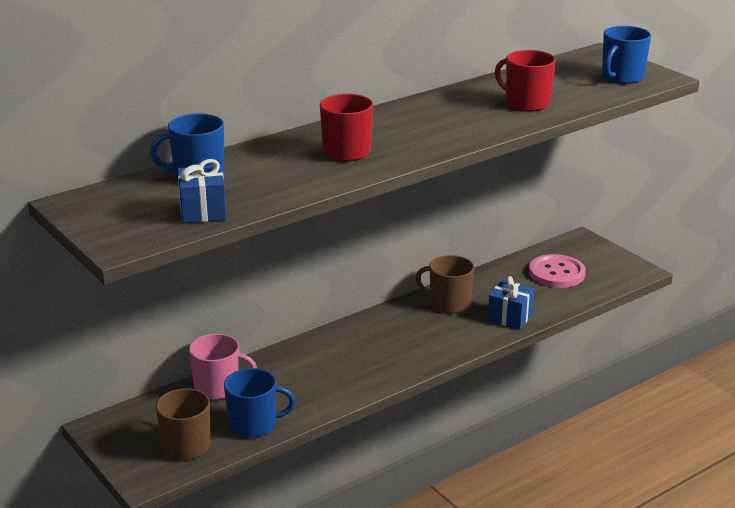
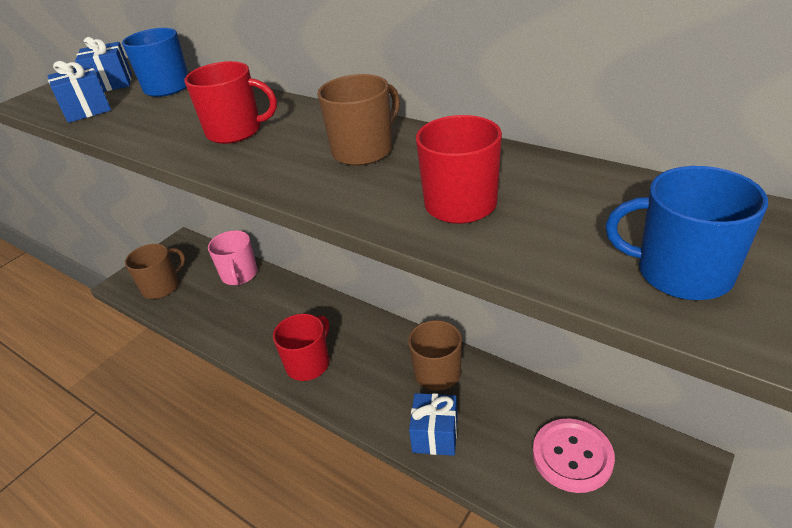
camera: 75 degrees right, 10 degrees up
blue mug [224,368,295,438] -> none
none -> blue gift [75,37,132,92]
none -> red mug [273,314,329,381]
none -> brown mug [317,74,400,166]

